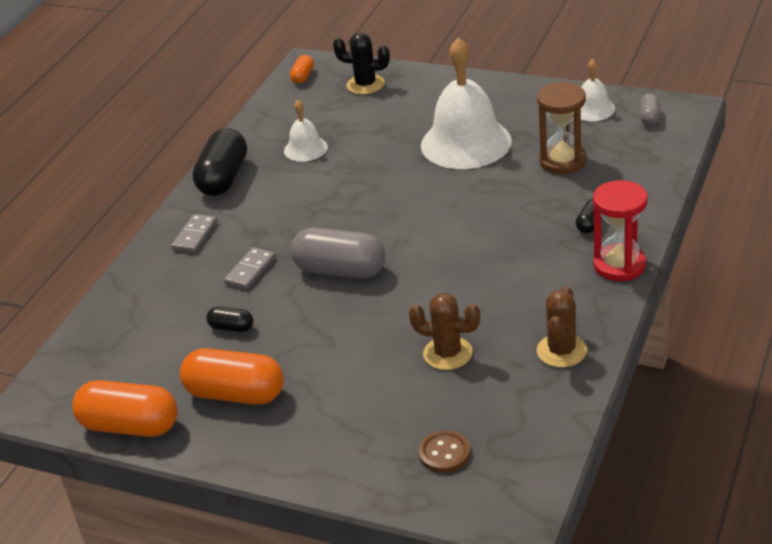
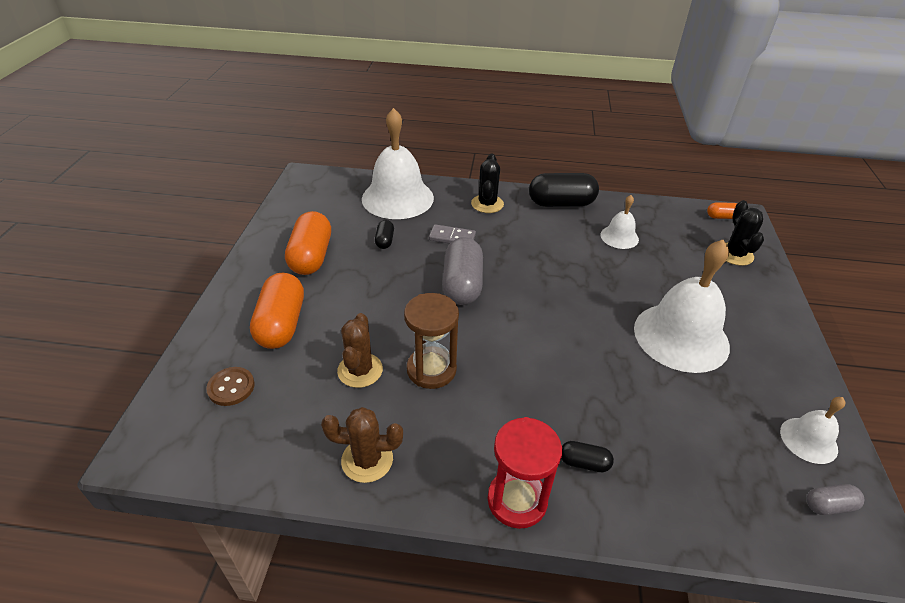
camera: 70 degrees right, 5 degrees up
orange capsule [72,380,178,437] -> orange capsule moved to [250,273,304,349]
grey domino [171,214,217,253] -> black cactus [471,154,504,213]
brown hourglass [537,82,586,174] -> brown hourglass moved to [404,293,459,389]
none -> white bell [362,108,434,219]

